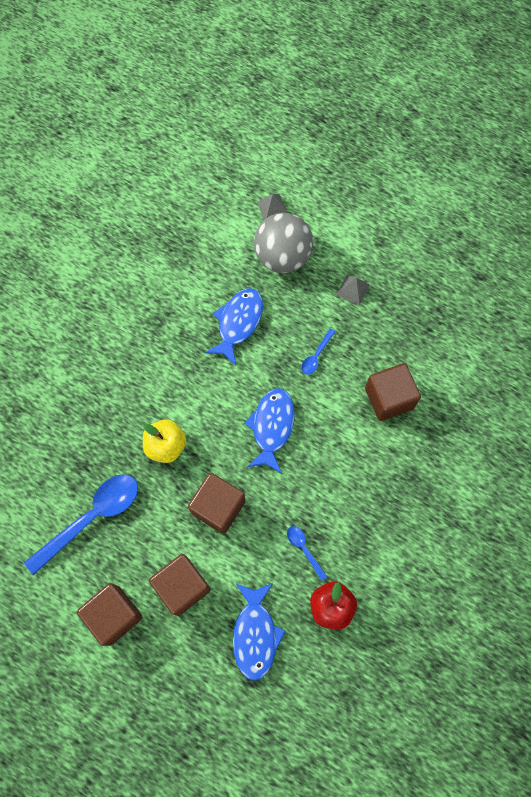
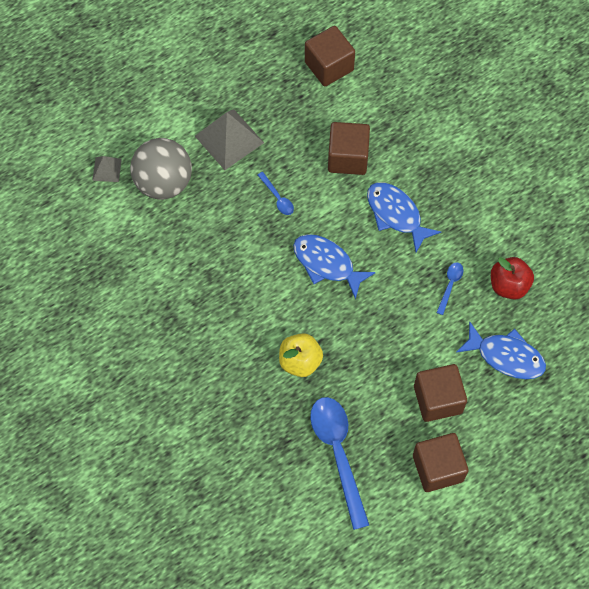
camera: 65 degrees left, 5 degrees down
brown cube [188,473,245,534] -> brown cube moved to [305,26,355,86]
blue fish [205,288,263,365] -> blue fish moved to [367,182,441,252]
blue spoon [287,526,327,581] -> blue spoon turned 120 degrees clockwise [436,262,463,315]
grey pyramid [337,275,370,306] -> grey pyramid [195,109,264,170], size x1.91

